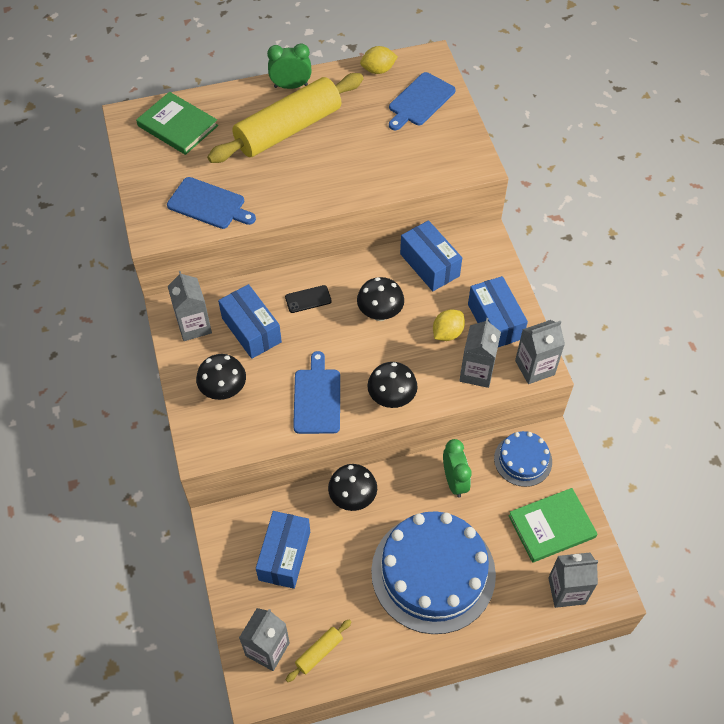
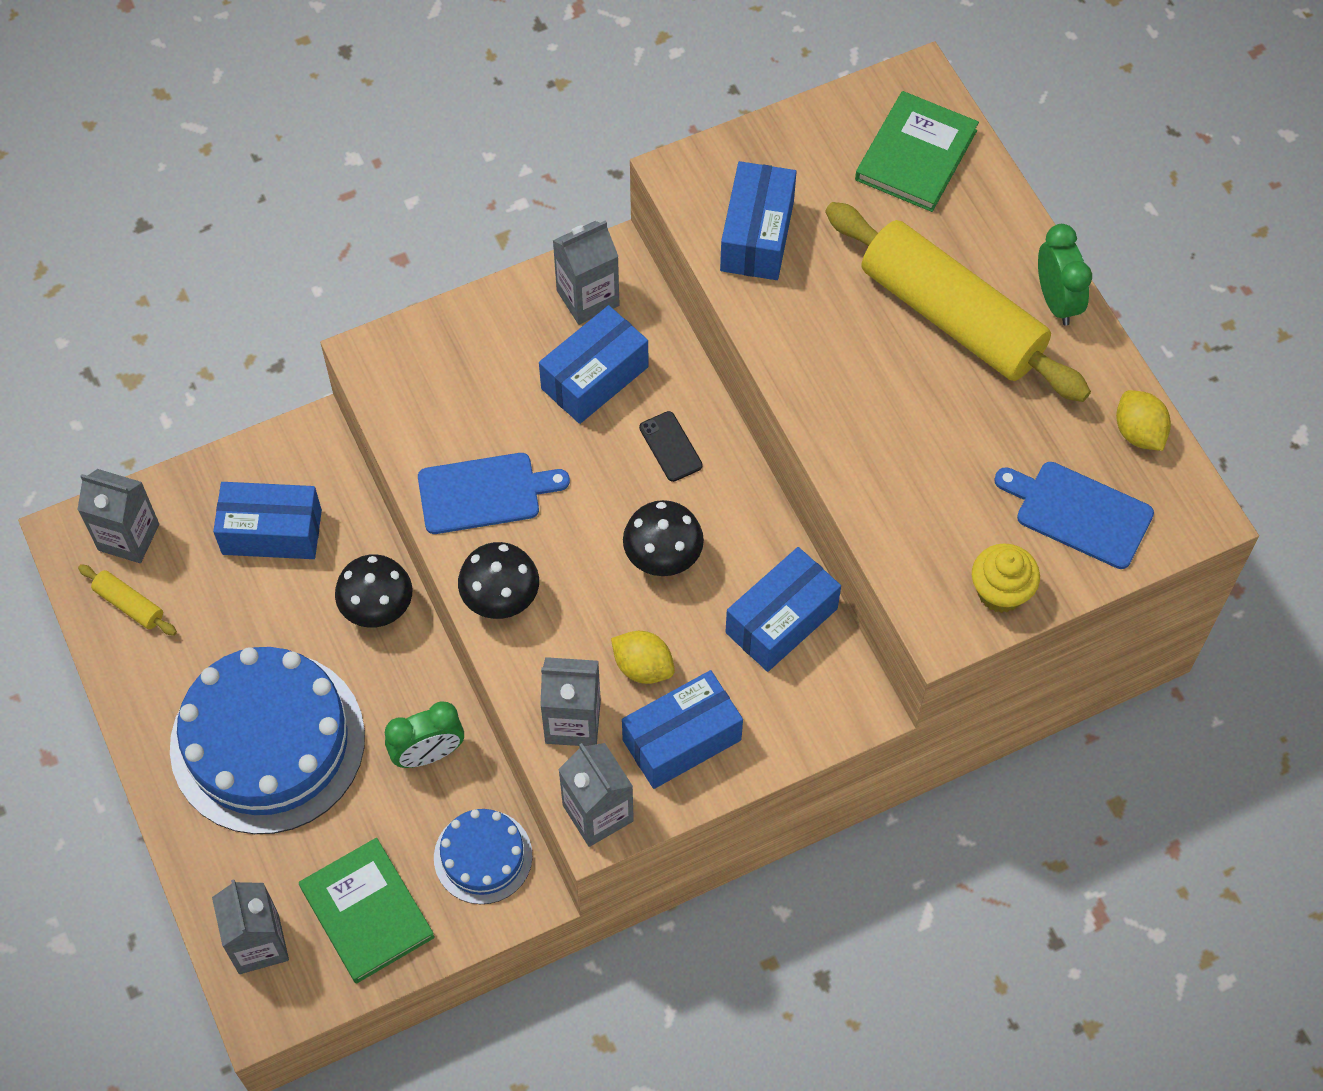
camera: 80 degrees right, 5 degrees up
blue cutting board [167,177,256,229] -> blue box [720,161,797,280]
black mushroom [196,354,246,400] -> none
none -> yellow cupcake [972,543,1040,613]

